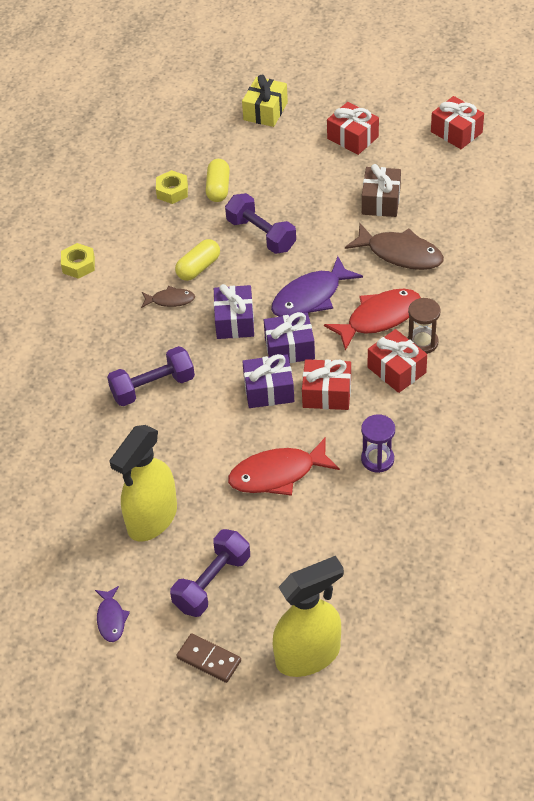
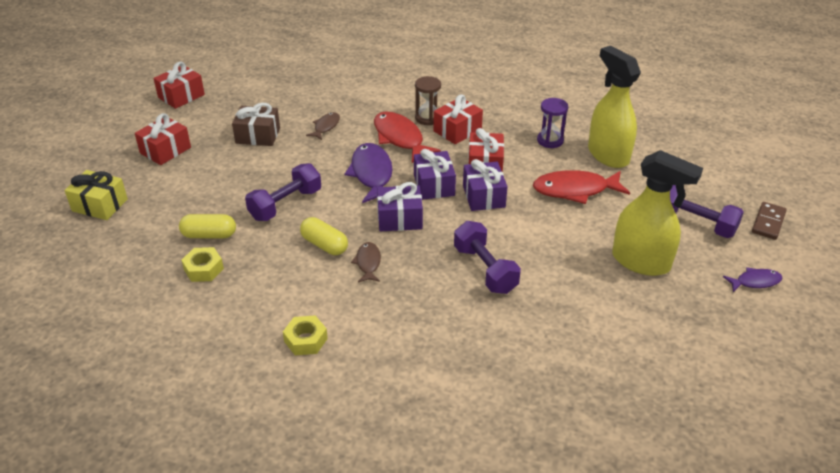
camera: 95 degrees left, 10 degrees down
red fish [228,437,340,496] -> red fish turned 105 degrees clockwise [533,170,630,204]
purple fish [271,256,363,317] -> purple fish turned 150 degrees counterclockwise [345,143,393,203]
yellow spray bottle [273,556,344,677] -> yellow spray bottle moved to [588,46,641,168]
brown fish [345,223,444,270] -> brown fish [306,112,340,140], size x0.54

